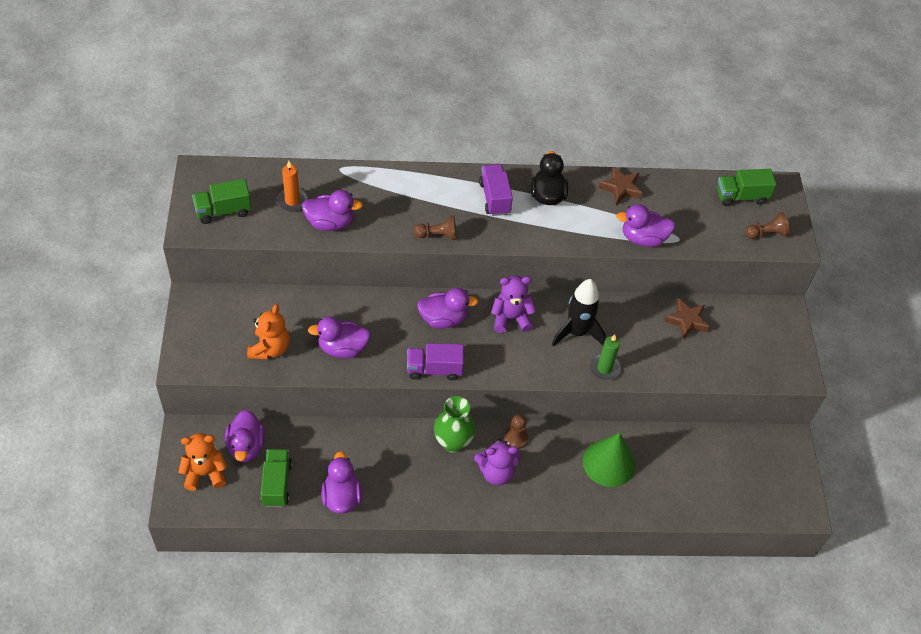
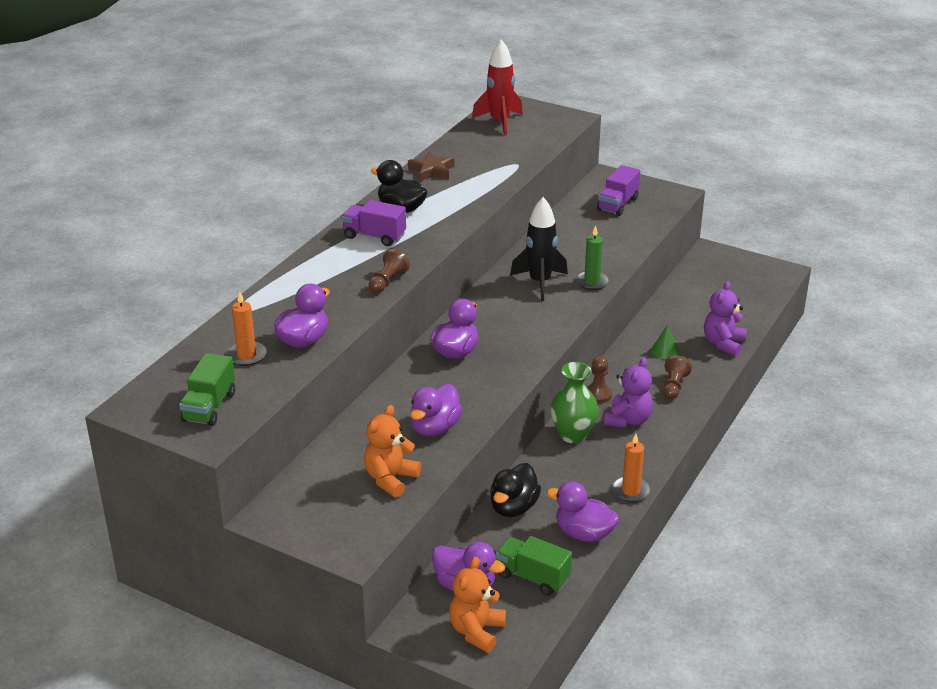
camera: 55 degrees left, 20 degrees down
orange teddy bear [247,304,290,360] -> orange teddy bear turned 105 degrees counterclockwise [364,405,421,498]
purple truck [407,343,464,381] -> purple truck moved to [597,165,640,216]
purple teddy bear [491,276,537,333] -> purple teddy bear moved to [704,281,747,356]
green cone [583,433,635,487] -> green cone [651,324,679,359], size x0.49
purple duck [616,204,675,247] -> none
brown star [664,298,710,340] -> none
green truck [717,169,776,206] -> red rocket [472,39,523,136]
brown pawn [745,212,790,239] -> brown pawn moved to [663,355,692,399]
none -> black duck [490,463,541,517]
none -> orange candle [612,434,651,502]

